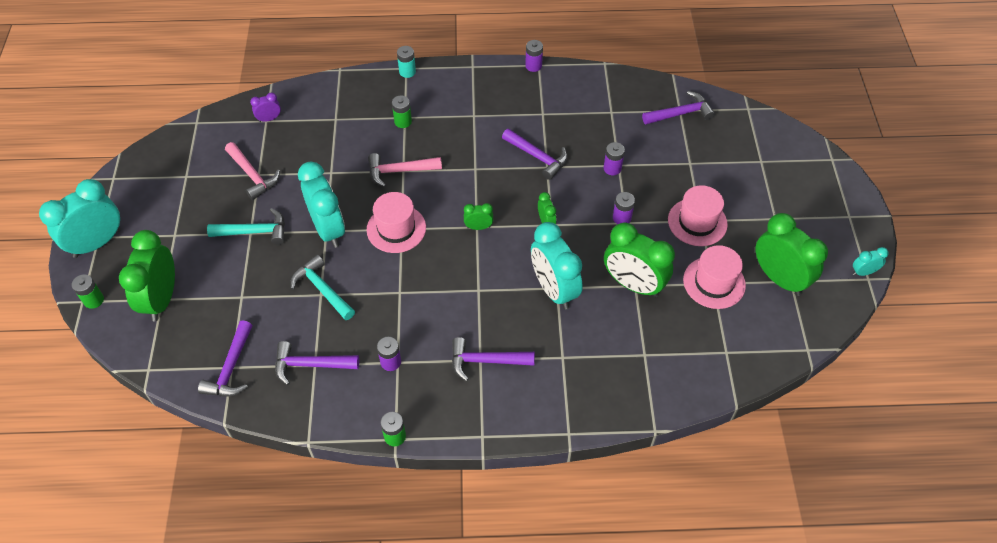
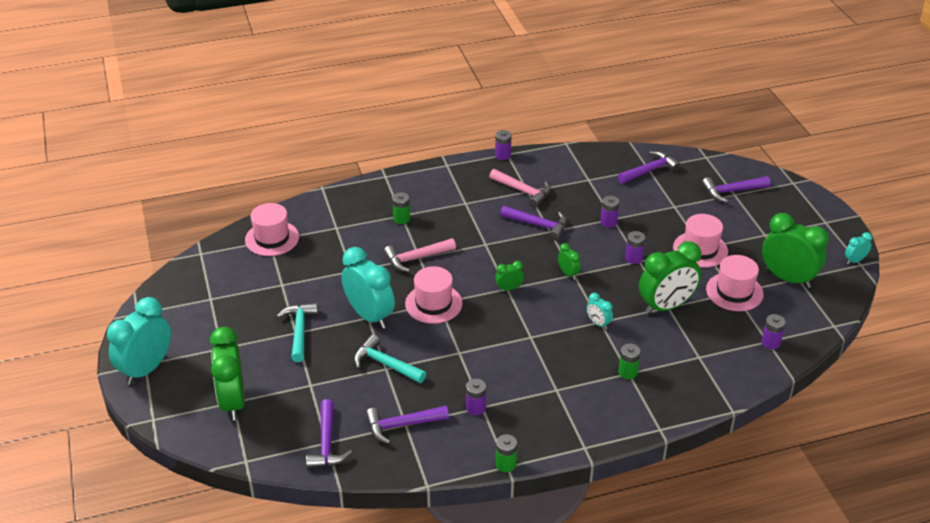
camera: 15 degrees left, 15 degrees down
green battery [72,274,104,309] -> green battery moved to [618,343,641,379]
turquoise hammer [207,208,285,245] -> turquoise hammer turned 75 degrees counterclockwise [277,303,318,362]
pink hammer [225,142,280,200] -> pink hammer moved to [489,169,551,208]
purple clock [250,92,281,122] -> pink hat [245,203,299,256]
turquoise battery [397,46,416,78] -> none
purple hammer [452,337,535,381] -> purple hammer moved to [702,176,770,203]
turquoise clock [531,222,583,309] -> turquoise clock [586,293,613,329], size x0.45
green clock [604,222,675,297] -> green clock turned 45 degrees counterclockwise [639,241,701,314]
none -> purple battery [761,314,786,349]

